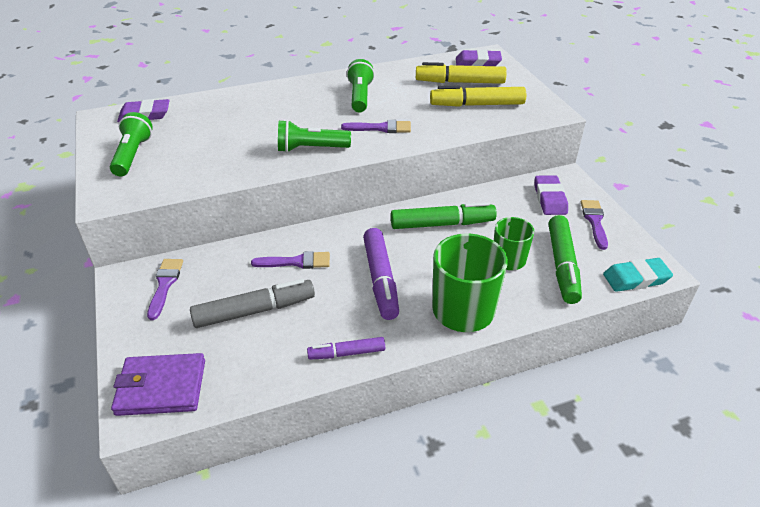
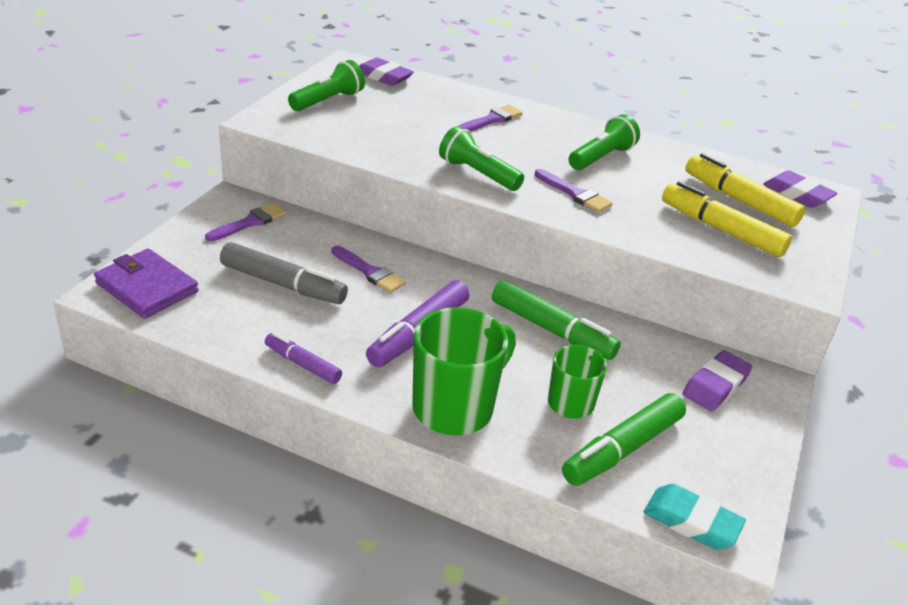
camera: 40 degrees right, 5 degrees down
purple brush [581,200,608,250] -> purple brush moved to [459,105,522,131]

